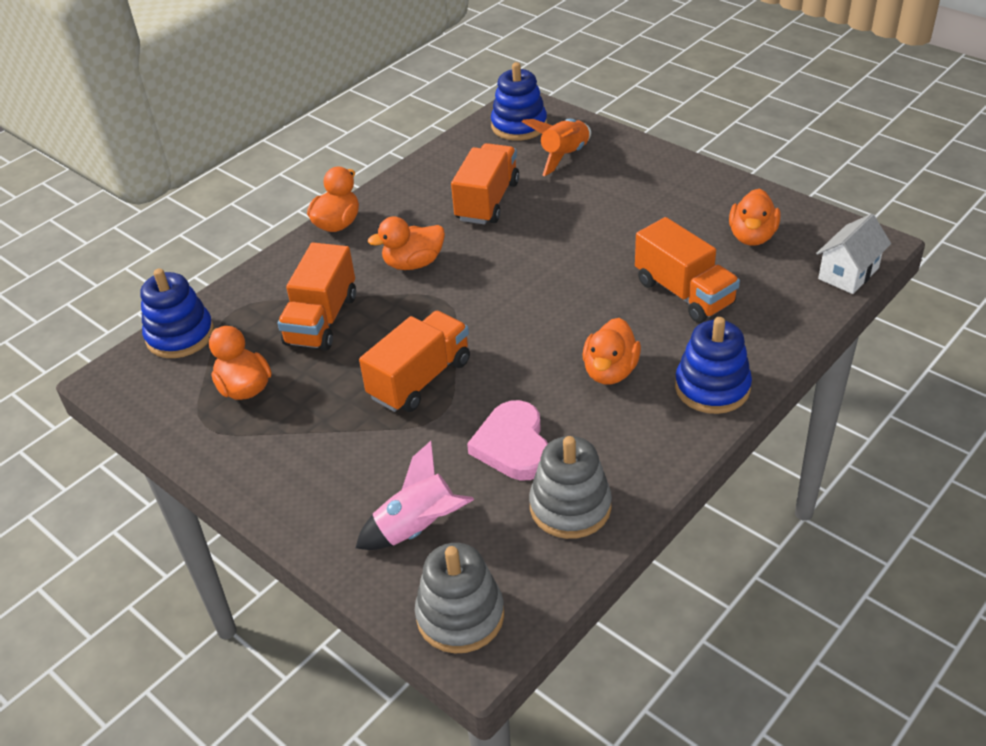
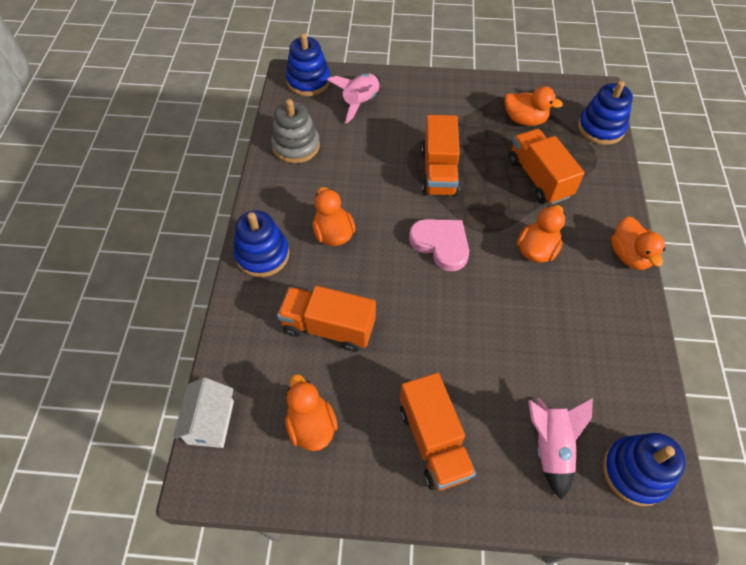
camera: 140 degrees right, 15 degrees up
grey stacking toy [415,543,504,653] -> blue stacking toy [286,33,330,96]
orange truck [451,143,519,224] -> orange truck moved to [400,372,476,491]
pink heart [467,400,548,480] -> pink heart moved to [409,219,469,272]
orange rocket [522,119,591,176] -> pink rocket [528,398,593,500]

